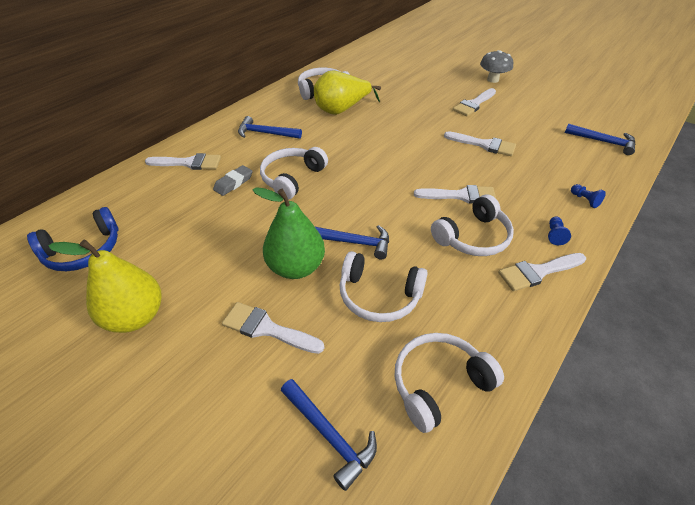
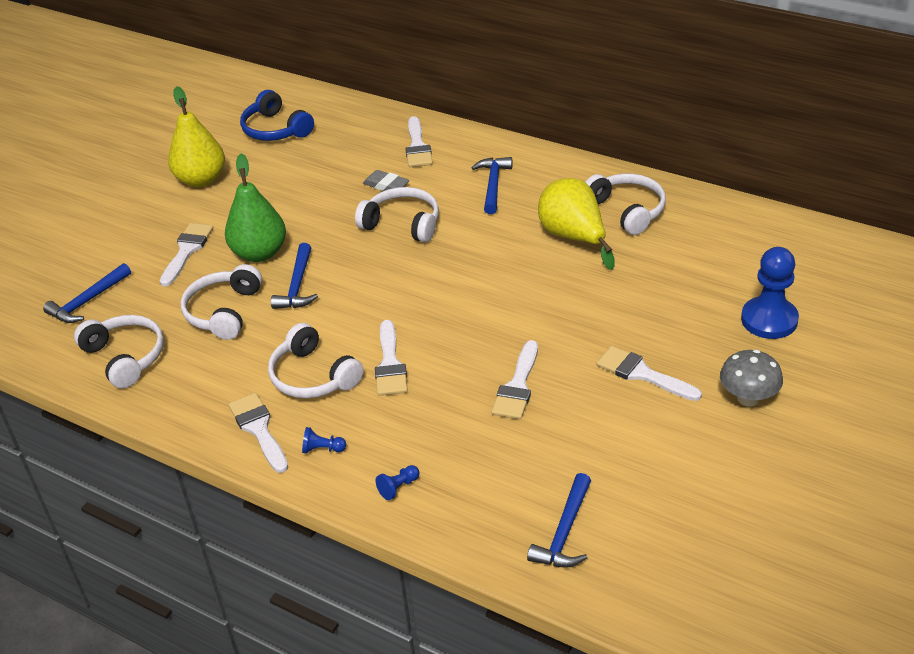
camera: 85 degrees right, 5 degrees down
none -> blue pawn [741,247,799,339]

